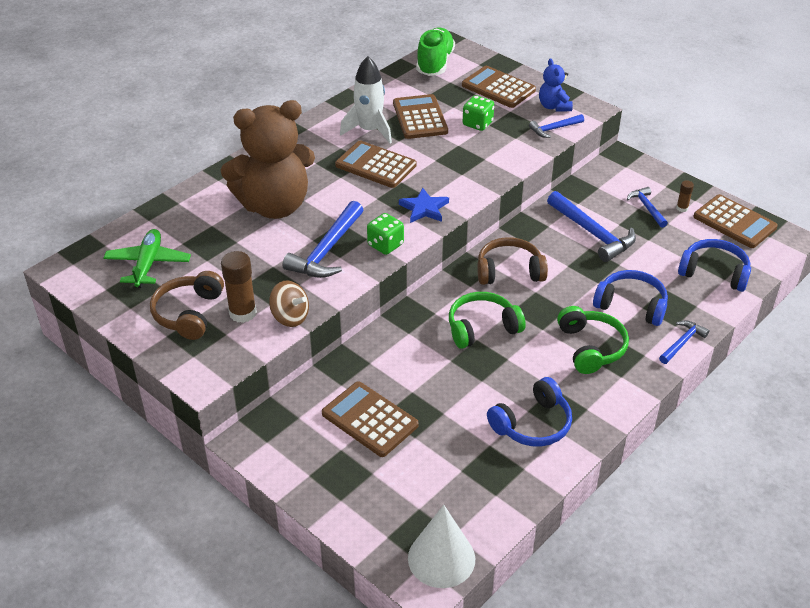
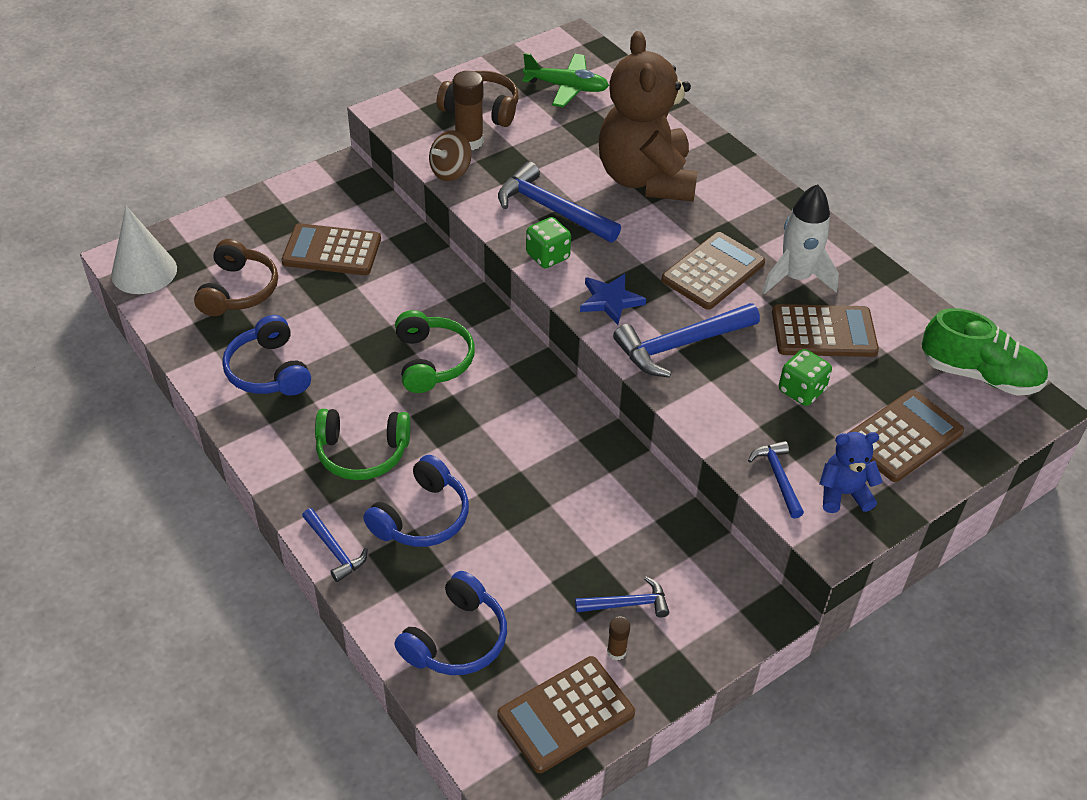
camera: 100 degrees right, 5 degrees up
brown calculator [322,381,419,457] -> brown calculator turned 135 degrees counterclockwise [282,223,381,275]
brown headphones [477,237,548,285] -> brown headphones moved to [194,239,278,316]
blue hammer [547,191,636,262] -> blue hammer moved to [613,303,760,378]

